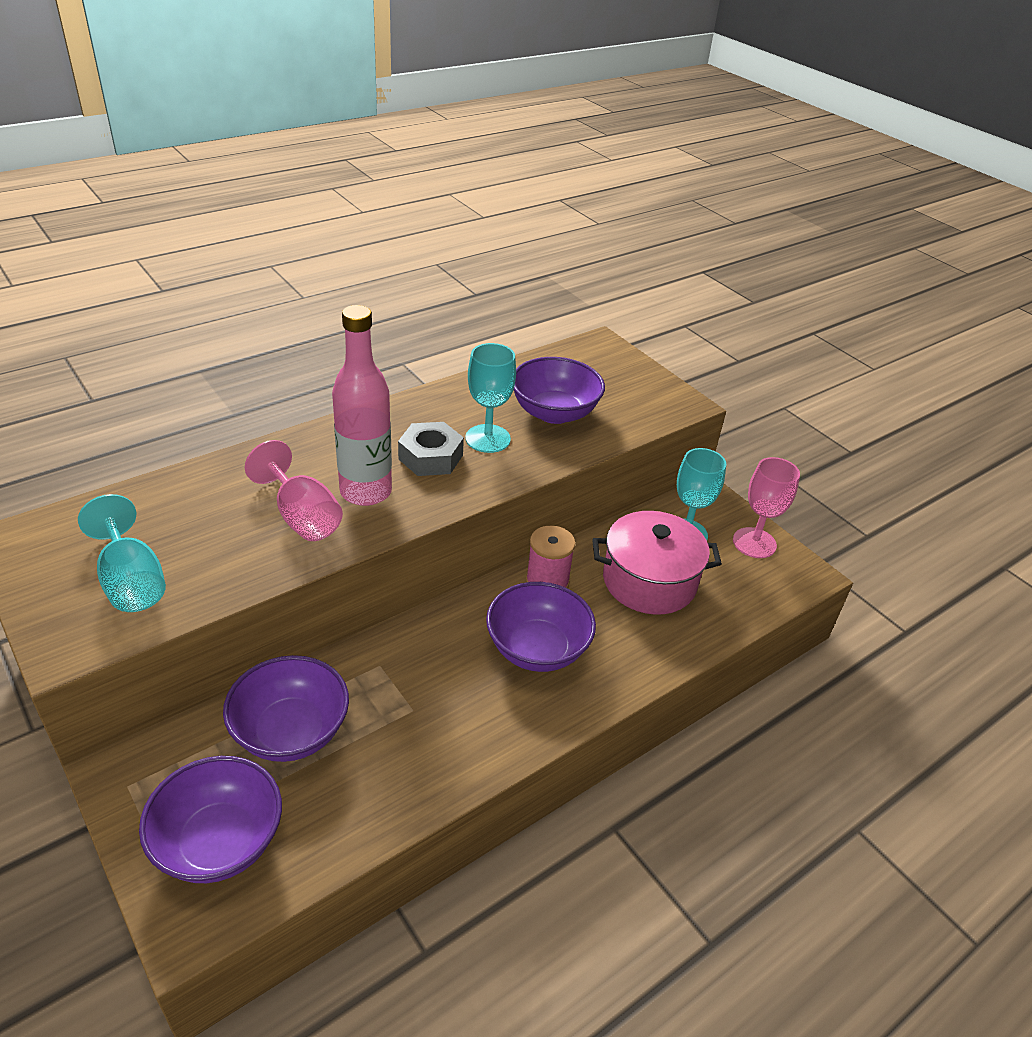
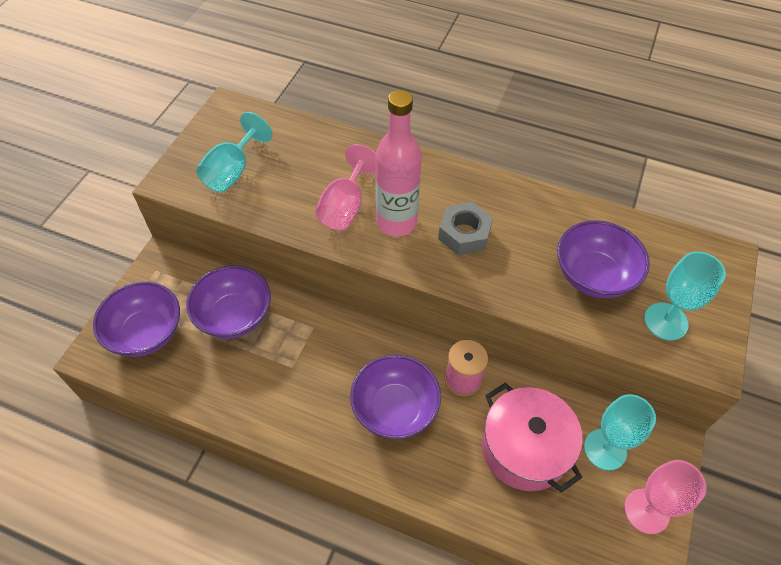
camera: 60 degrees right, 15 degrees up
turquoise goblet [465,343,516,453] -> turquoise goblet moved to [644,251,726,340]

